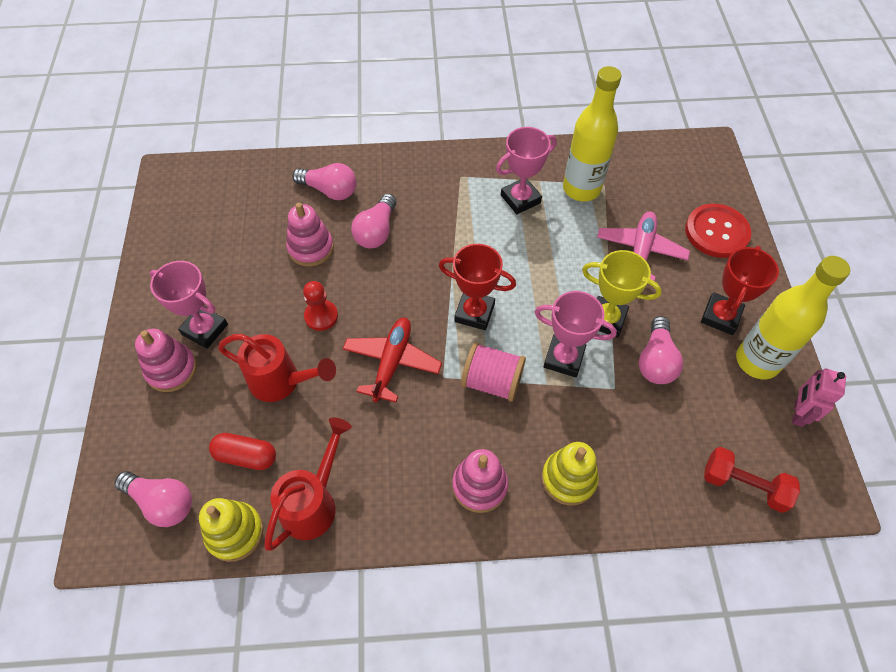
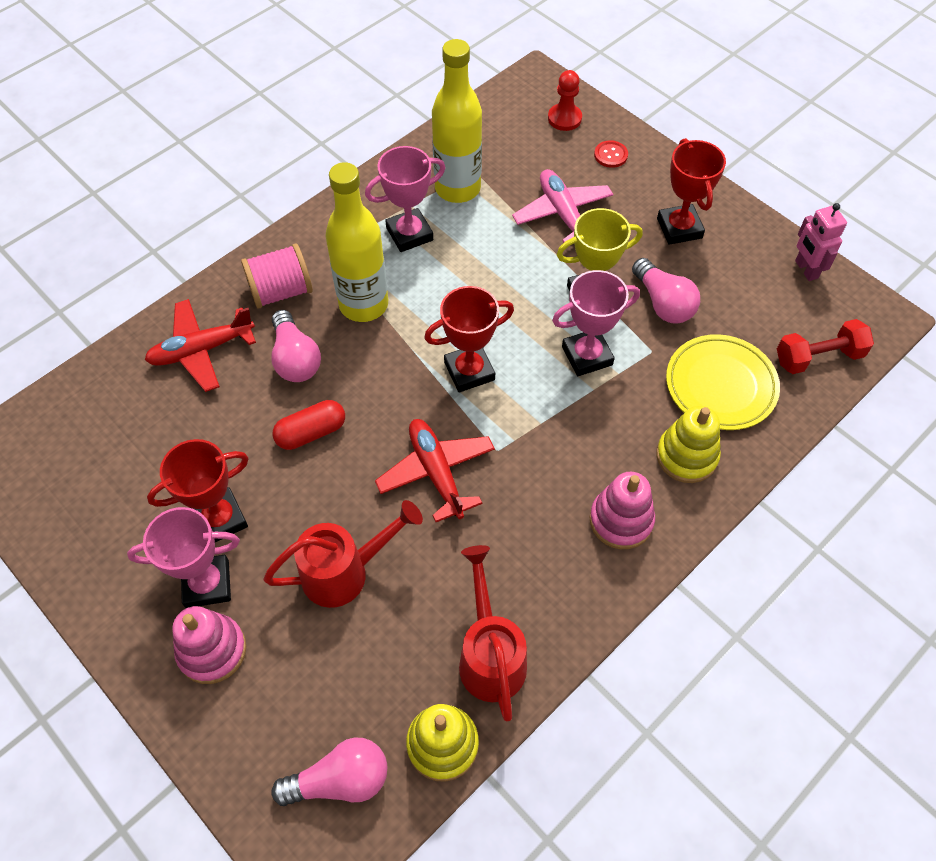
camera: 40 degrees left, 0 degrees up
red capsule [209,433,276,470] -> red capsule moved to [272,400,345,450]
pink stacking toy [286,203,334,267] -> none
pink light bulb [292,163,357,200] -> red plane [145,299,256,392]
red pawn [303,281,338,331] -> red pawn moved to [548,70,582,131]
pink spool [461,342,526,402] -> pink spool moved to [241,244,313,309]
pink trophy [496,127,557,214] -> pink trophy turned 45 degrees clockwise [365,146,445,252]
red button [685,204,751,258] -> red button [594,140,628,168], size x0.48
yellow bottle [736,256,850,379] -> yellow bottle moved to [326,162,388,322]
none -> red trophy [147,439,249,542]
none -> yellow plate [666,334,780,430]

